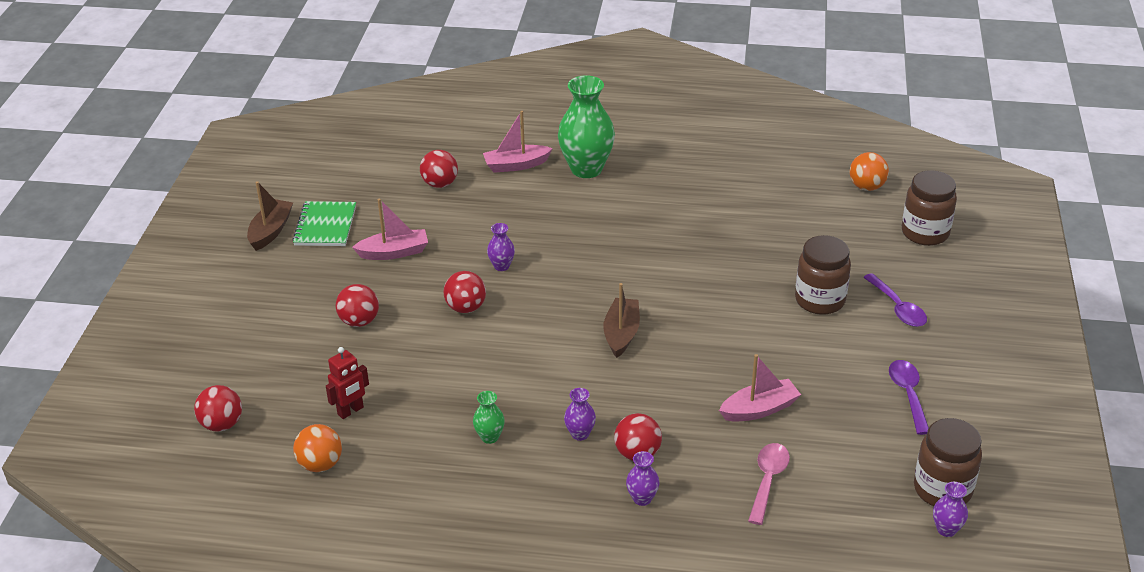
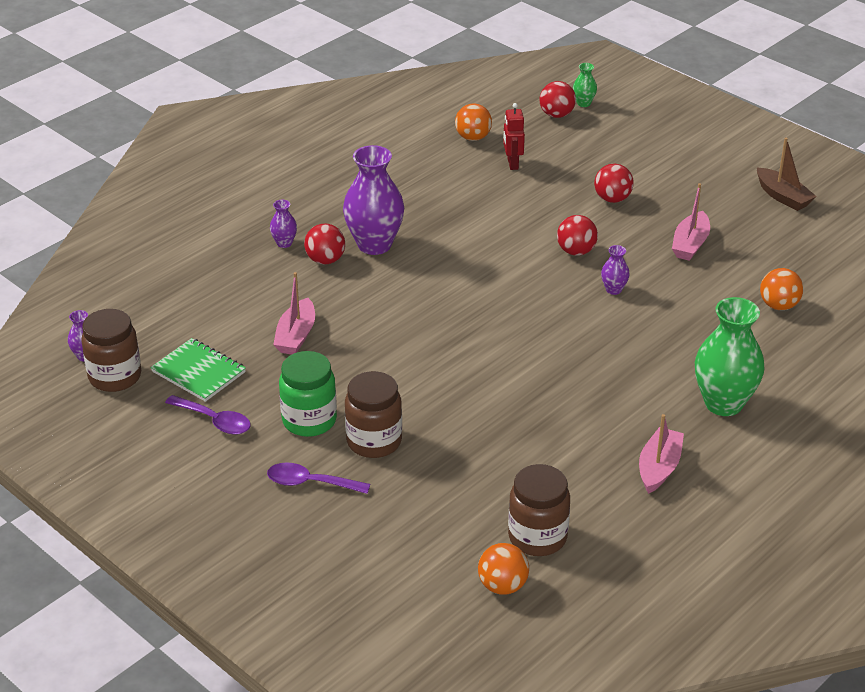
camera: 125 degrees right, 0 degrees up
green notebook [292,201,356,246] -> green notebook moved to [150,338,246,402]
red ball [420,150,458,188] -> orange ball [760,268,803,310]
green vase [473,391,505,444] -> green vase moved to [573,63,597,107]
pink boat [483,111,553,173] -> pink boat moved to [639,414,684,494]
purple vase [564,388,596,441] -> purple vase [343,145,404,255], size x2.22
brown boat [603,283,640,358] -> none
pink spoon [748,443,790,525] -> none
brown jar [902,170,957,246] -> brown jar moved to [508,464,570,556]
none -> green jar [279,351,337,437]

